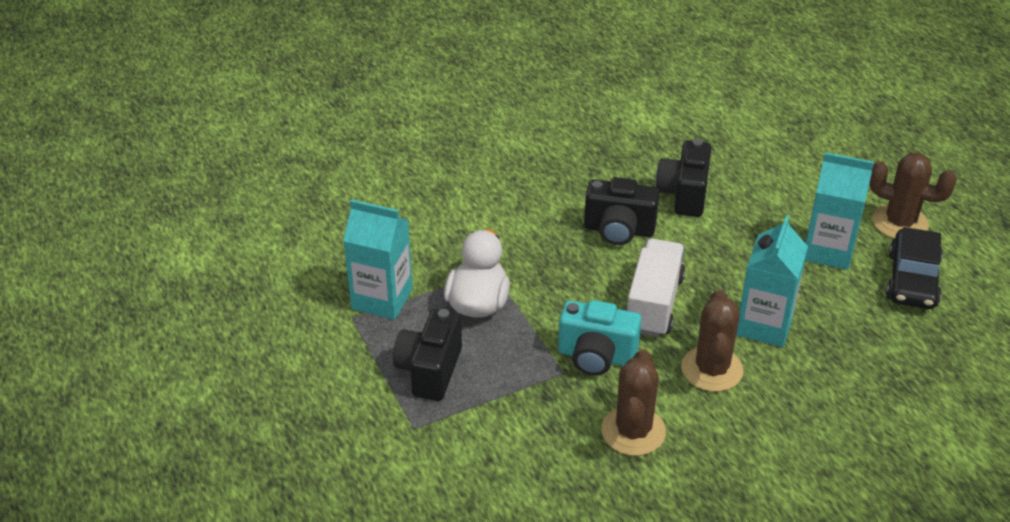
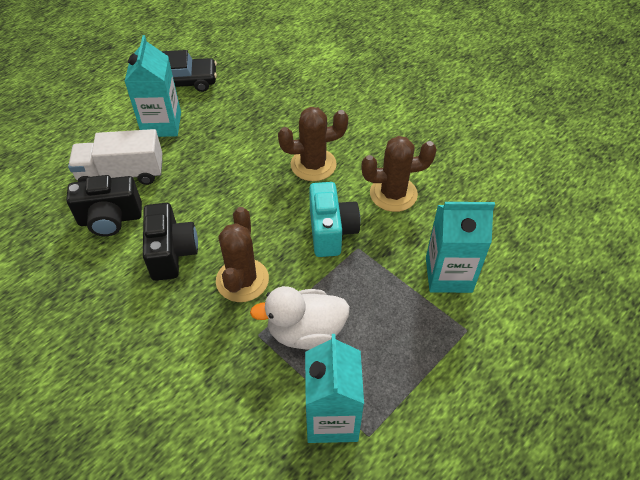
camera: 110 degrees left, 10 degrees up
black camera [393,309,462,401] -> none
white truck [626,238,685,337] -> white truck moved to [68,129,162,185]
turquoise carton [736,215,808,347] -> turquoise carton moved to [426,202,495,293]
brown cactus [869,153,957,239] -> brown cactus moved to [216,207,269,302]

